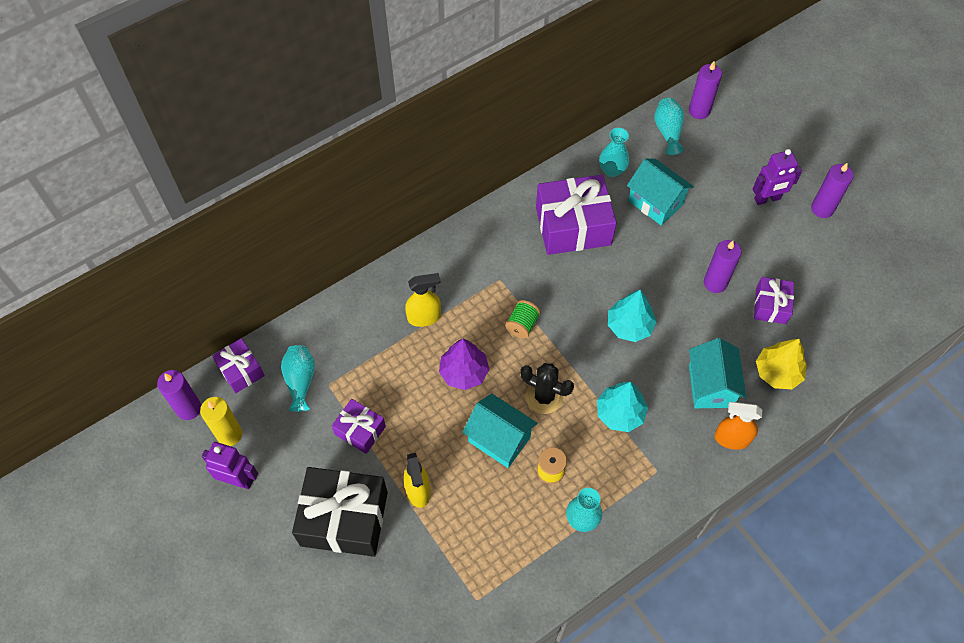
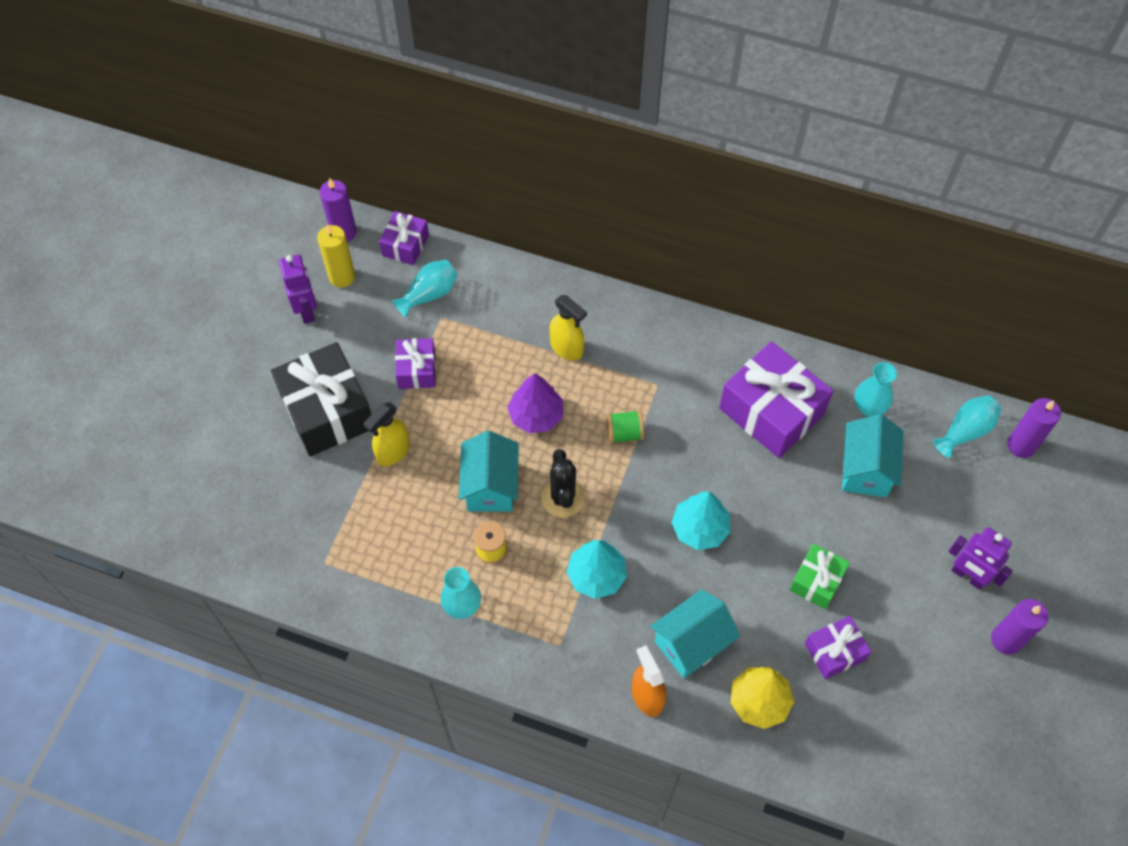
camera: 55 degrees right, 0 degrees up
purple candle [704,240,741,293] -> green gift [789,543,850,609]

